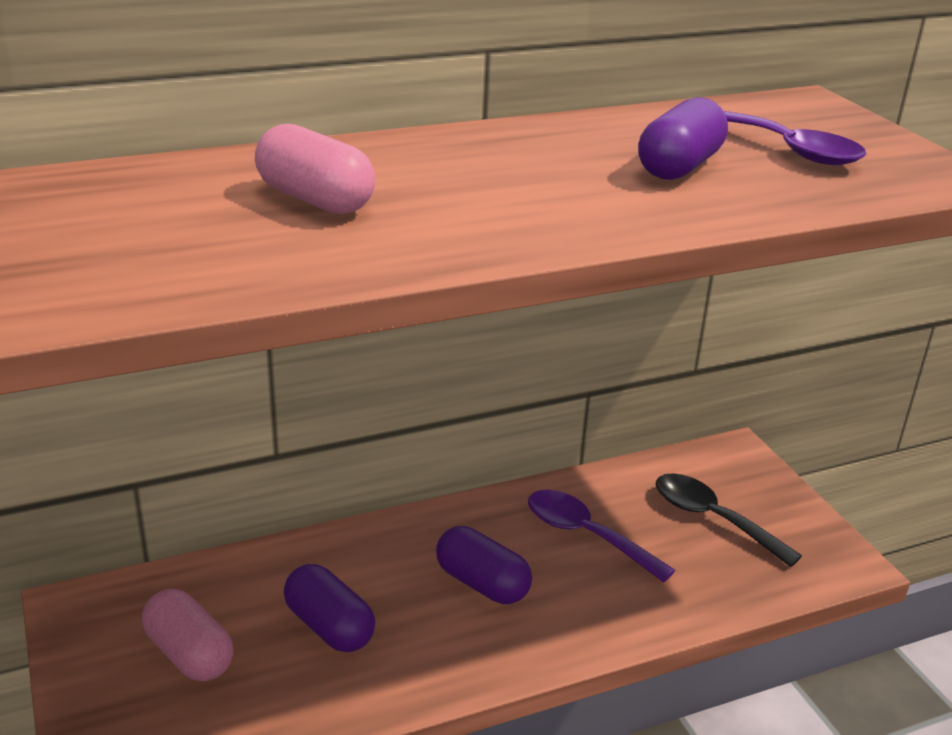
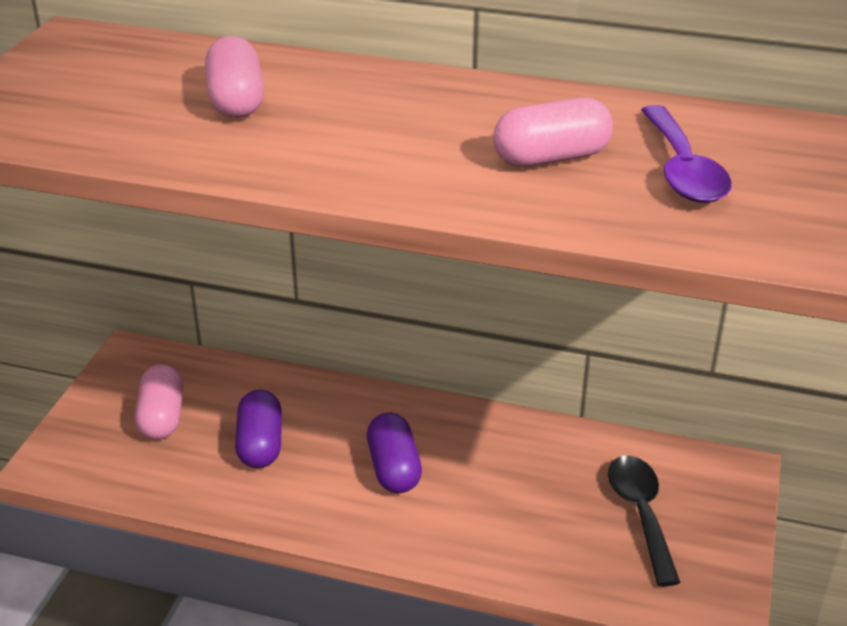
camera: 40 degrees right, 5 degrees up
purple spoon [528,490,675,583] -> none
purple capsule [638,97,728,180] -> pink capsule [493,97,613,167]

